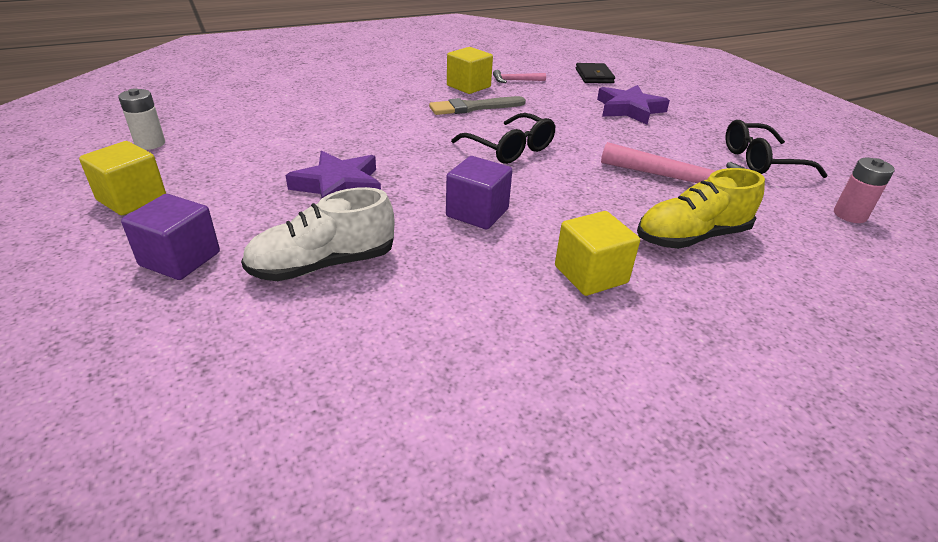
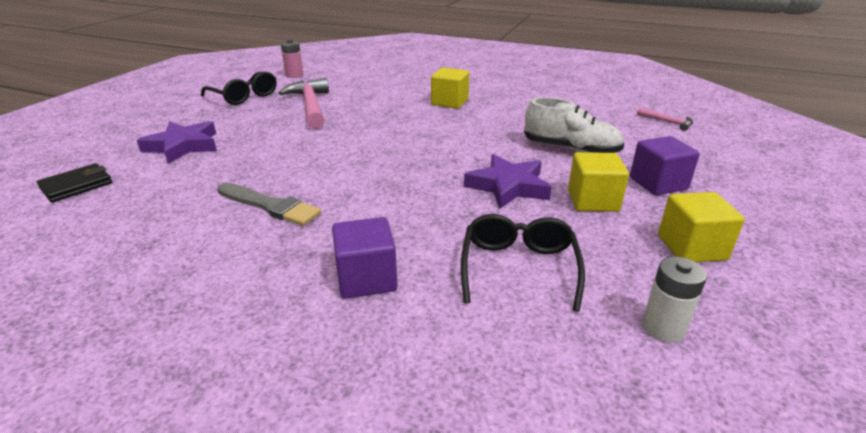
camera: 130 degrees left, 5 degrees down
purple cube [446,156,512,229] -> purple cube moved to [332,217,397,299]
yellow cube [447,47,493,94] -> yellow cube moved to [568,152,629,212]
black glasses [451,113,556,164] -> black glasses moved to [461,214,585,312]
pink hammer [493,70,546,83] -> pink hammer moved to [637,107,693,131]
yellow shoe [637,168,765,249] -> none

